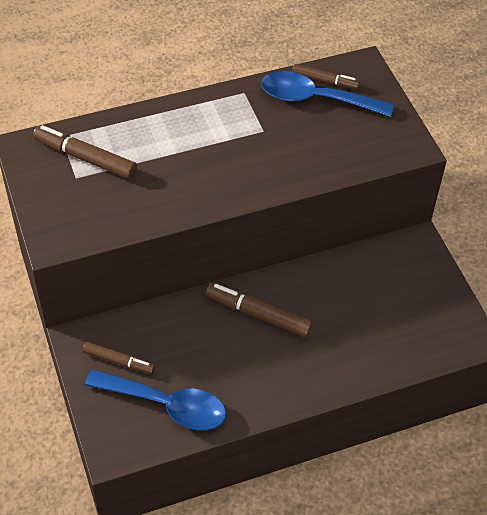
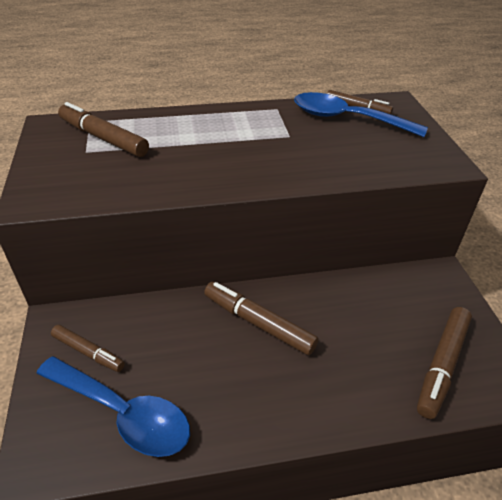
camera: 10 degrees right, 10 degrees down
none -> brown marker [417,307,472,419]

